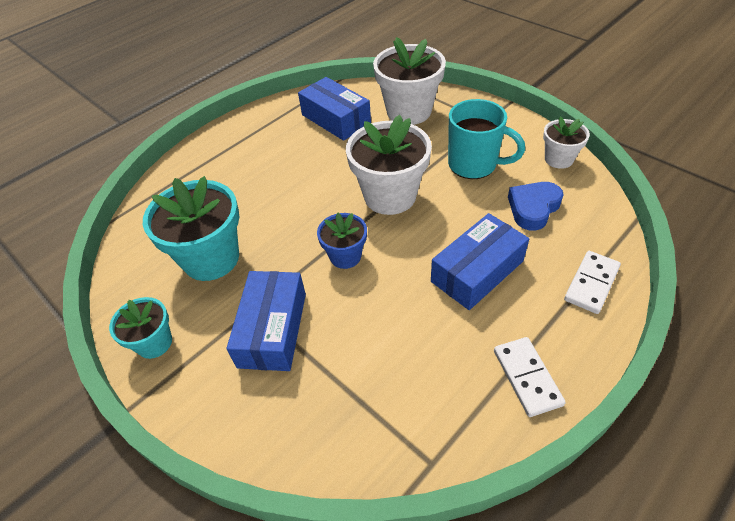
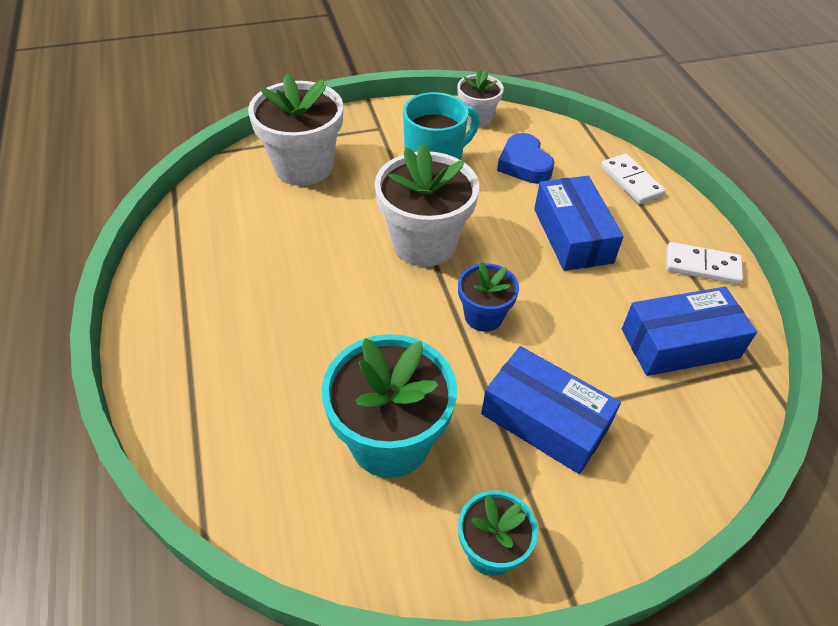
camera: 65 degrees left, 0 degrees up
blue box [298,77,371,141] -> blue box moved to [622,287,757,376]

